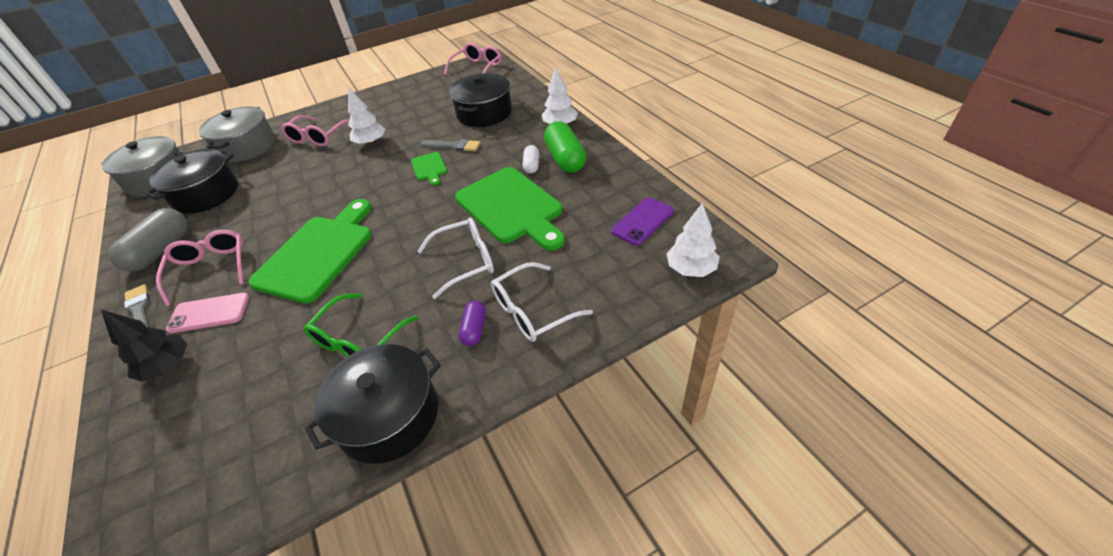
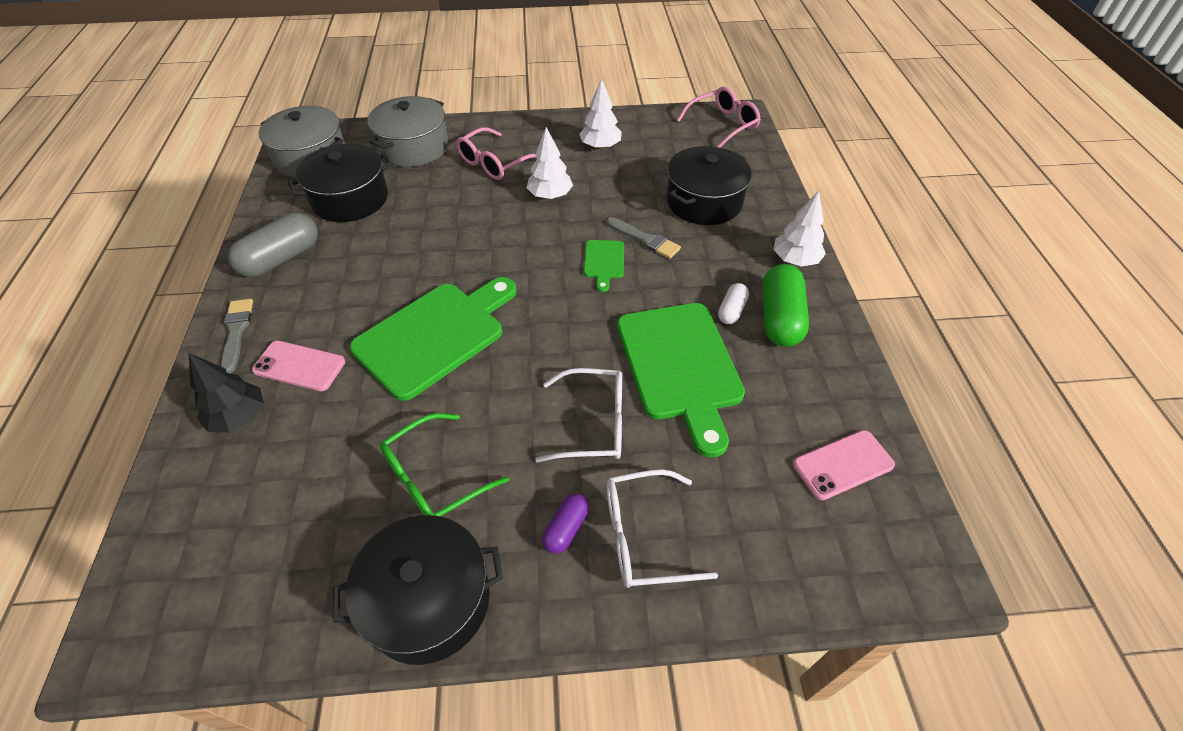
camera: 20 degrees right, 5 degrees up
pink glasses [156,230,244,306] -> none
purple phone [611,197,674,245] -> pink phone [793,430,895,500]
white tree [666,203,720,277] -> white tree moved to [579,79,622,150]

